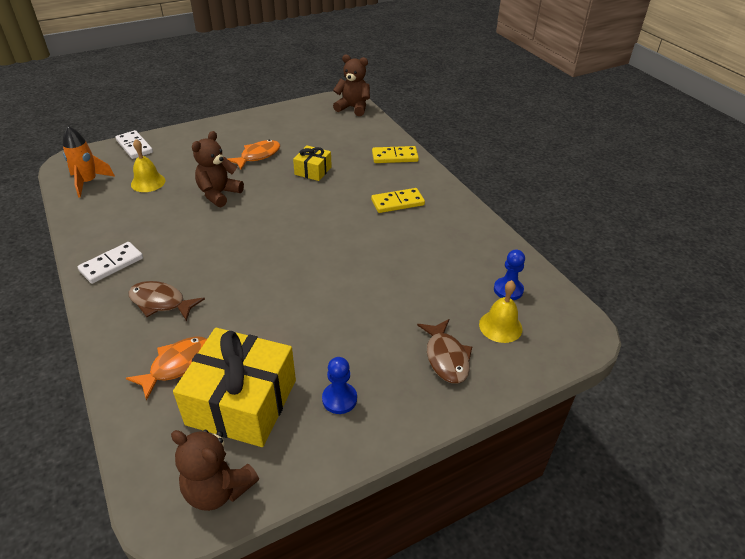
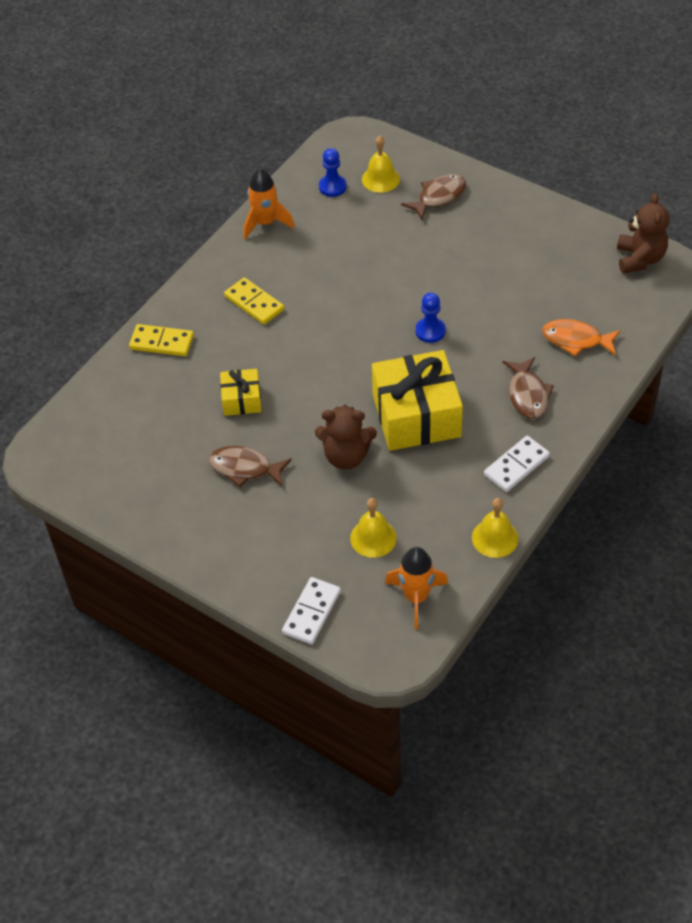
camera: 115 degrees left, 10 degrees up
white domino [78,242,143,284] -> white domino turned 60 degrees counterclockwise [484,436,550,492]
yellow gift [173,328,296,447] -> yellow gift moved to [372,350,463,451]
orange fish [228,139,280,170] -> brown fish [209,446,292,488]
blue pawn [322,357,357,414] -> blue pawn moved to [415,293,446,343]
brown teddy bear [333,54,370,116] -> none
yellow domino [372,146,419,163] -> yellow domino turned 45 degrees counterclockwise [129,324,194,356]
none -> orange rocket [243,168,295,239]
none -> yellow bell [472,498,518,558]

